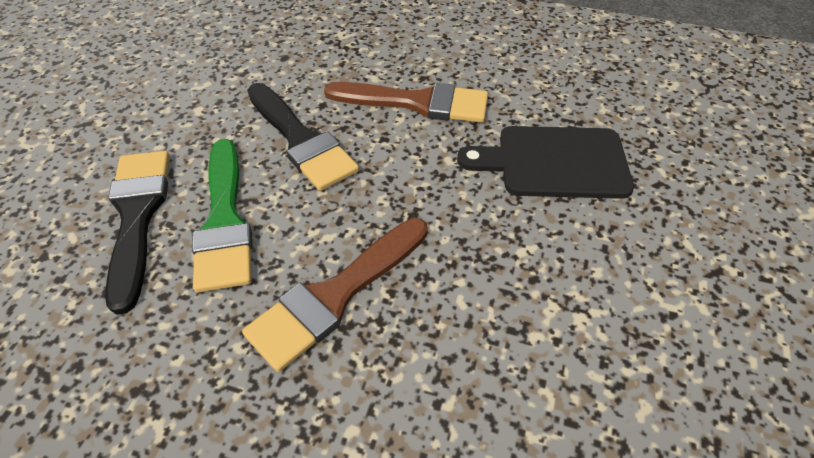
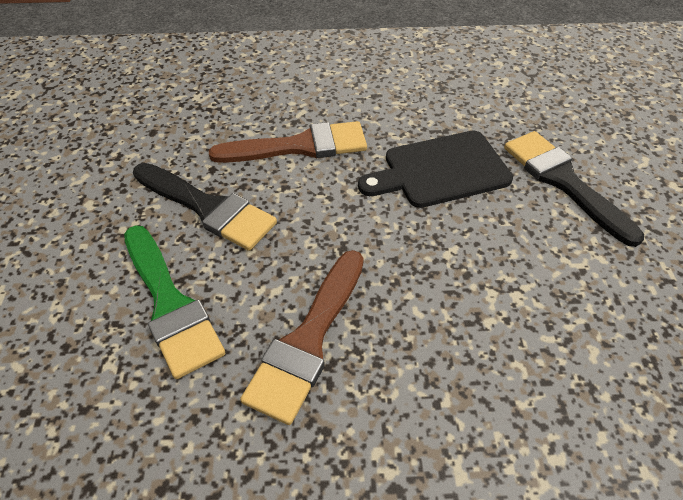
camera: 20 degrees left, 0 degrees up
black brush [105,151,170,315] -> black brush moved to [504,131,644,247]

